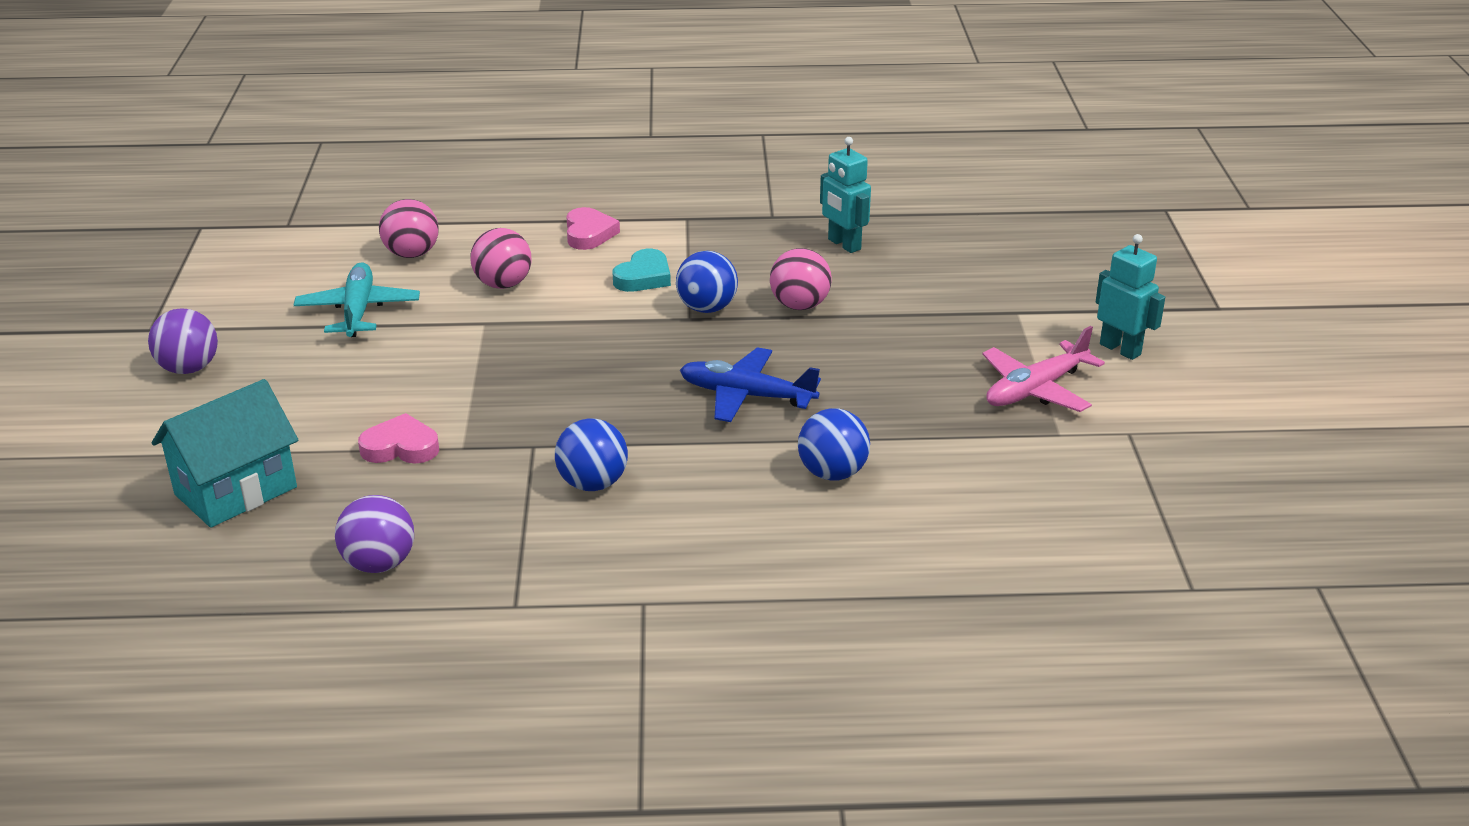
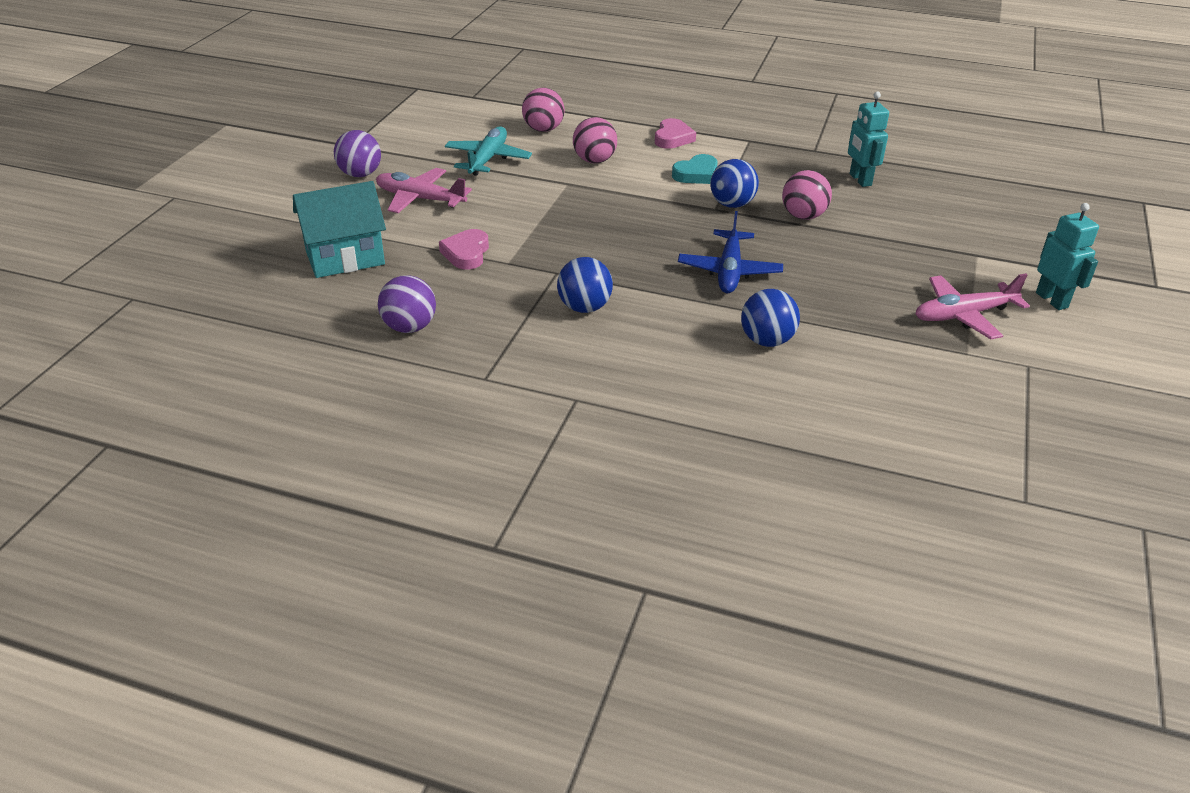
camera: 20 degrees right, 5 degrees up
pink heart [358,413,439,463] -> pink heart turned 105 degrees counterclockwise [439,229,489,270]
blue plane [680,347,821,422] -> blue plane turned 120 degrees counterclockwise [678,211,783,293]
none -> pink plane [376,168,472,213]

